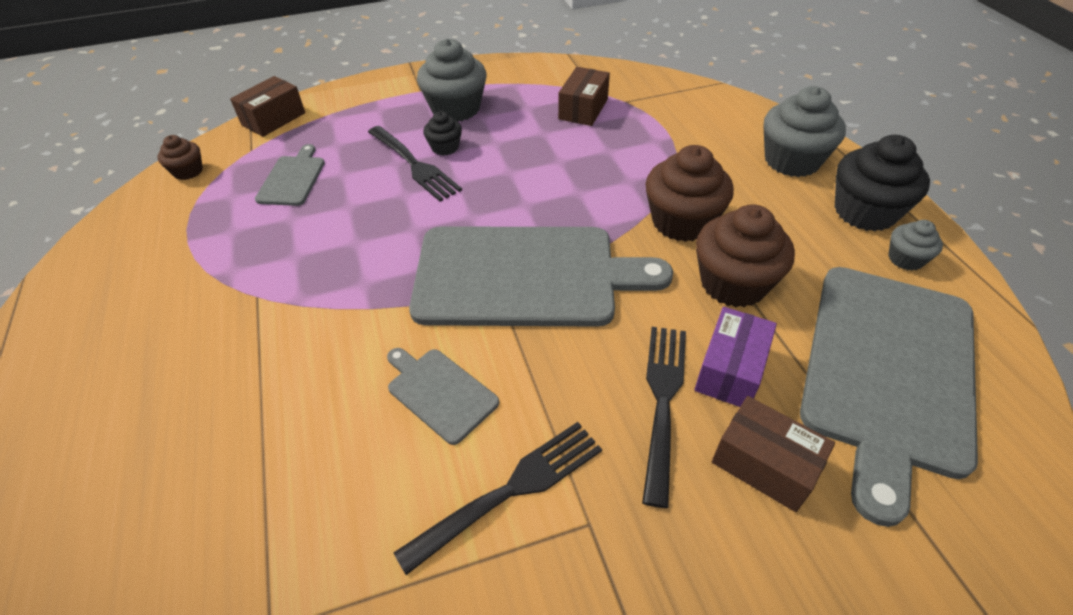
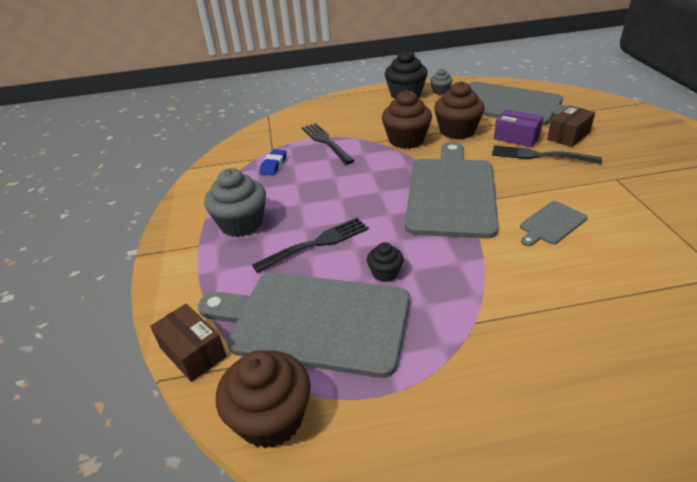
camera: 80 degrees left, 10 degrees down
brown cupcake [158,135,203,180] -> brown cupcake [216,350,311,448], size x1.91
grey cutting board [255,144,325,206] -> grey cutting board [198,273,410,378], size x2.26
black fork [394,422,602,575] -> black fork moved to [302,123,354,165]
black cupcake [423,111,462,156] -> black cupcake moved to [367,242,404,282]
brown box [558,67,610,126] -> blue eraser [259,149,287,176]
grey cupcake [763,86,846,177] -> none

